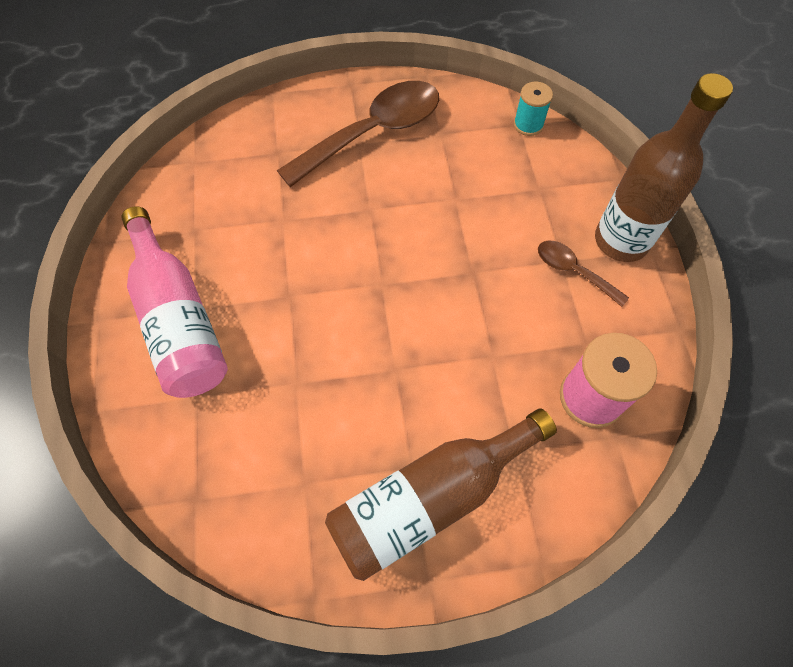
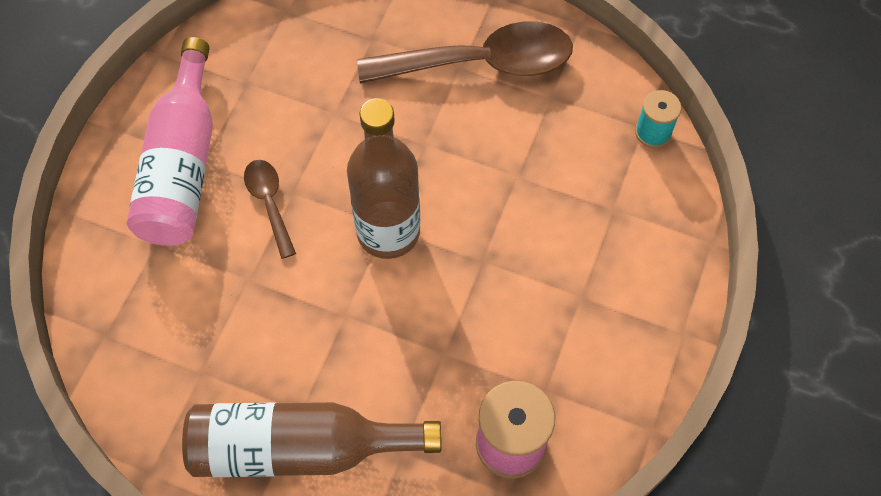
camera: 30 degrees right, 0 degrees up
brown spoon [538,241,629,307] -> brown spoon moved to [244,160,296,259]
brown bottle [595,73,733,262] -> brown bottle moved to [347,98,420,259]

